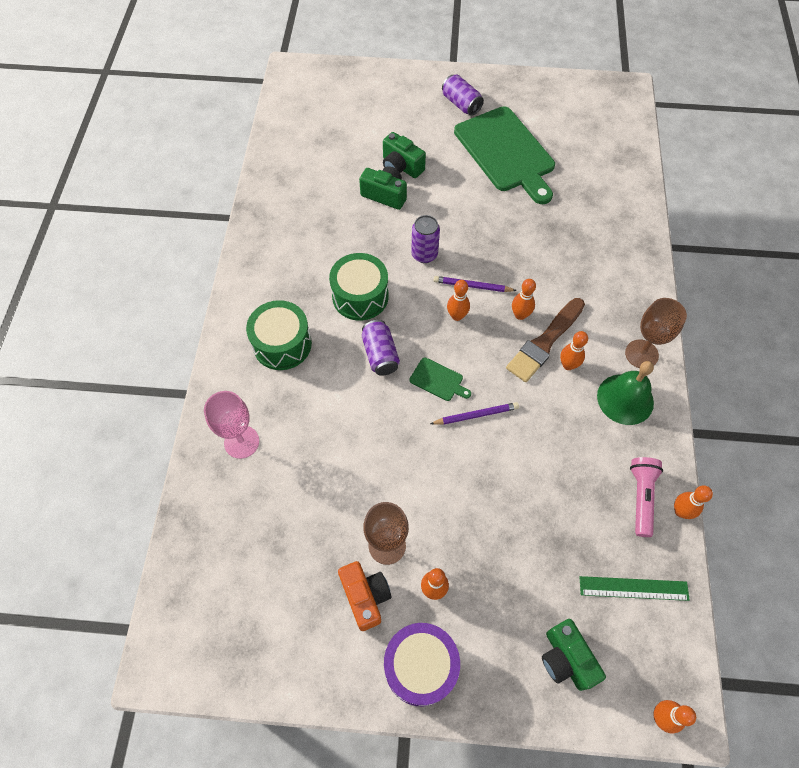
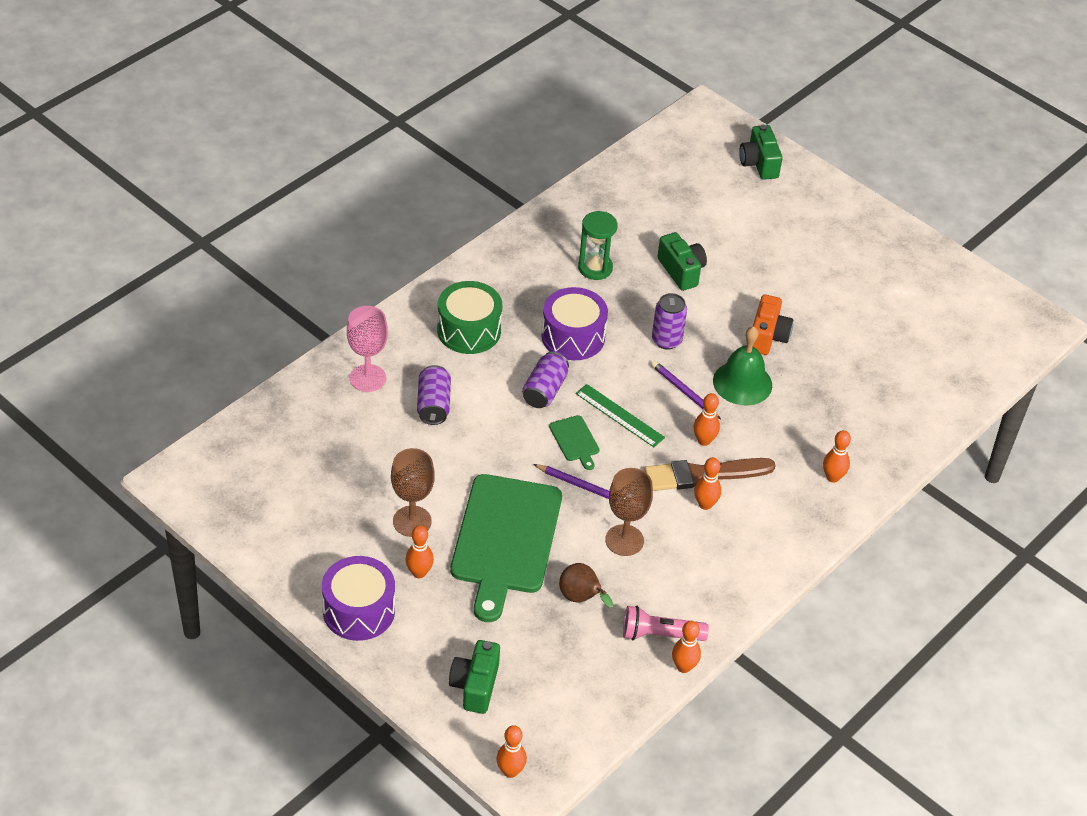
camera: 35 degrees right, 15 degrees down
green drum [329,253,389,321] -> purple drum [541,287,608,360]
orange camera [338,561,392,631] -> orange camera moved to [753,294,793,355]
green camera [383,132,426,178] -> green camera moved to [739,125,783,180]
purple can [442,75,484,116] -> purple can moved to [417,365,451,425]
orange bowling pin [447,280,470,321] -> orange bowling pin moved to [823,430,851,483]
green cutting board [454,106,555,204] -> green cutting board moved to [450,474,562,622]
green ruler [580,576,690,601] -> green ruler moved to [576,384,665,447]
green bell [597,361,654,425] -> green bell moved to [713,326,772,406]
brown goblet [625,298,687,368] -> brown goblet moved to [605,468,653,556]
pink flashlight [630,457,663,537] -> pink flashlight turned 135 degrees counterclockwise [623,606,709,641]
none -> brown pear [559,563,613,608]
none -> green hourglass [578,211,618,280]

